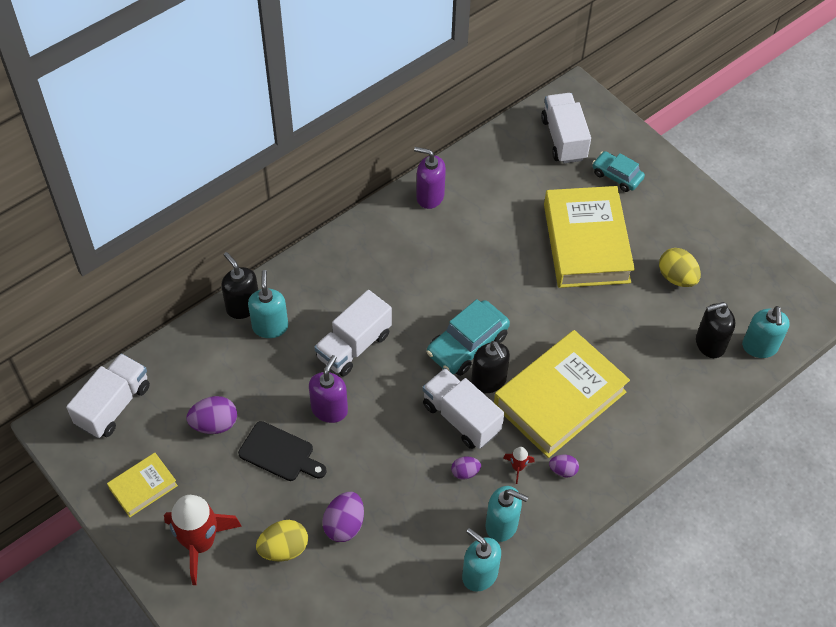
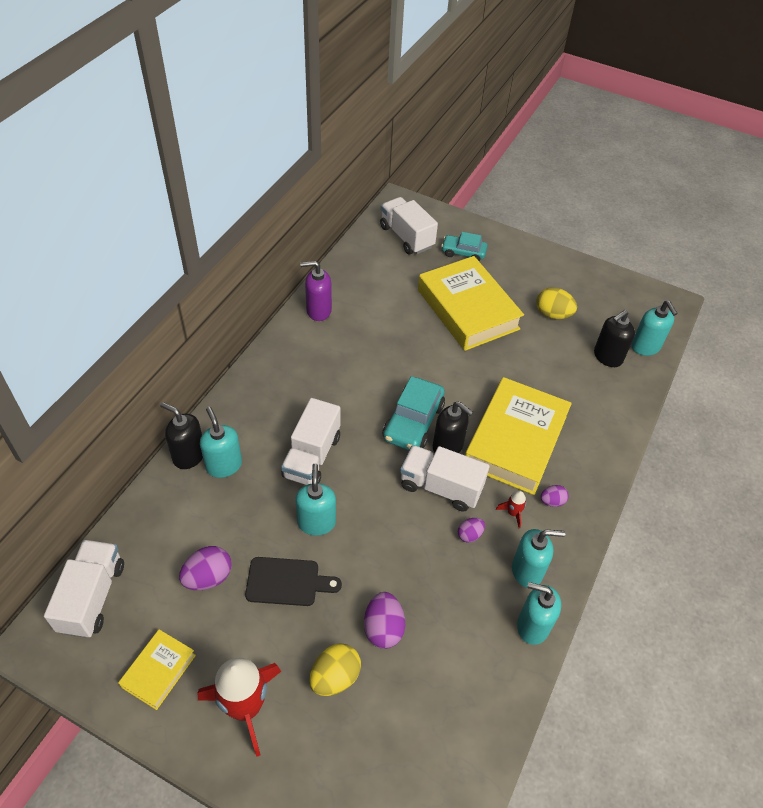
camera: 25 degrees left, 5 degrees down
purple soap dispenser [309,355,348,423] -> turquoise soap dispenser [295,463,336,536]

